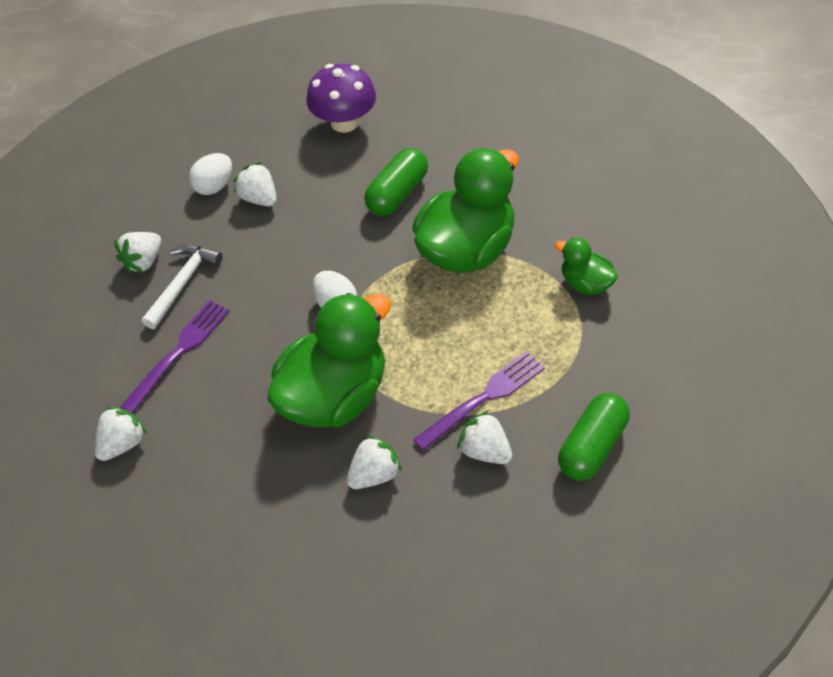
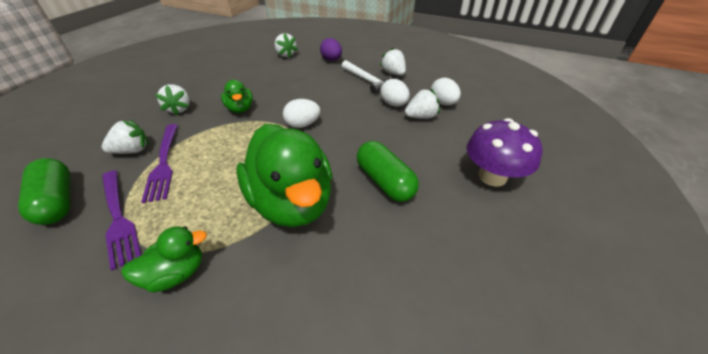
camera: 110 degrees right, 10 degrees down
purple fork [120,300,230,414] -> purple fork moved to [102,170,141,270]
green duck [267,293,391,427] -> green duck [221,80,253,113], size x0.48
none -> purple egg [320,38,342,61]
none -> white egg [380,79,410,106]

